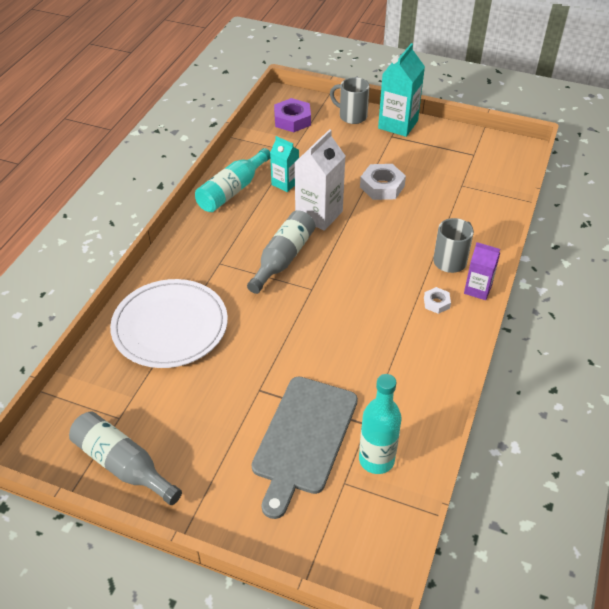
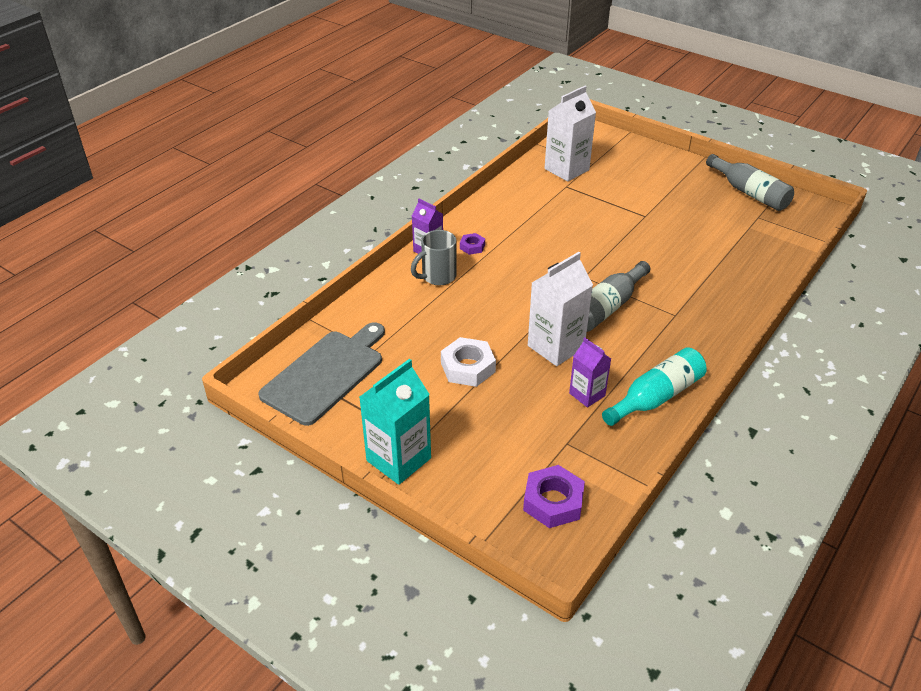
camera: 165 degrees left, 5 degrees down
white plate [110,279,228,368] -> none
grey cutting board [251,376,358,519] -> grey cutting board moved to [258,322,385,426]
turquoise carton [270,136,299,192] -> purple carton [569,337,611,407]
grey mug [330,77,370,124] -> none
turquoise bottle [359,374,402,474] -> white carton [545,86,596,182]
white nut [424,287,451,314] -> purple nut [460,233,485,255]

